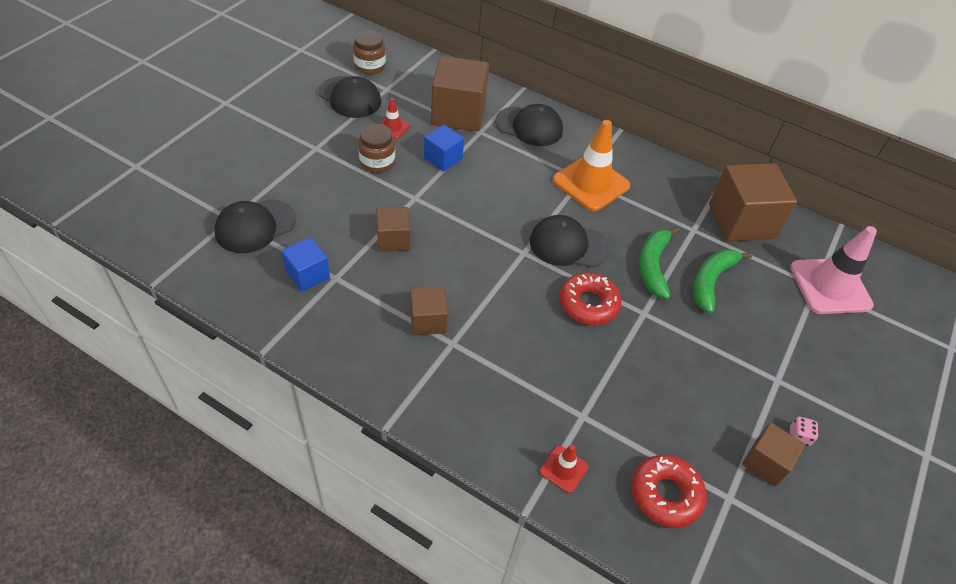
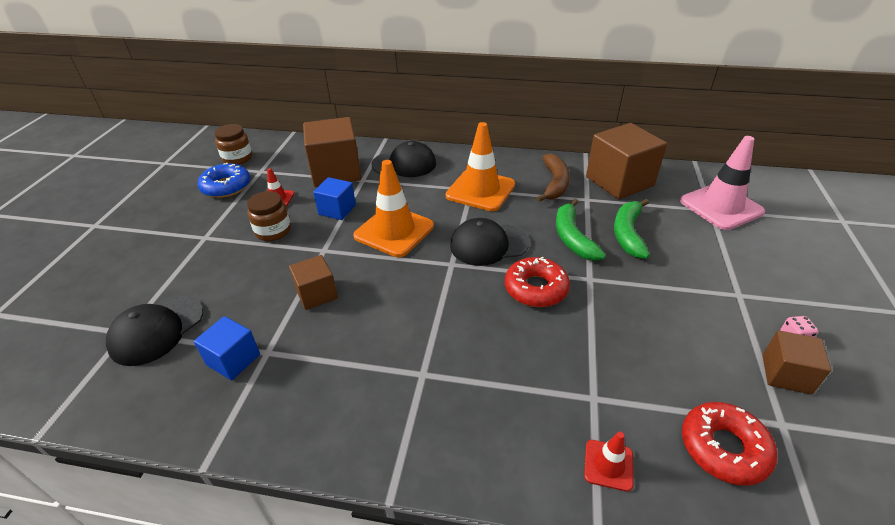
camera: 15 degrees left, 10 degrees down
black cap [318,76,381,118] -> blue donut [197,163,250,198]
brown cube [410,287,448,335] -> none
none -> orange traffic cone [353,160,434,257]
none -> brown banana [536,153,570,202]

